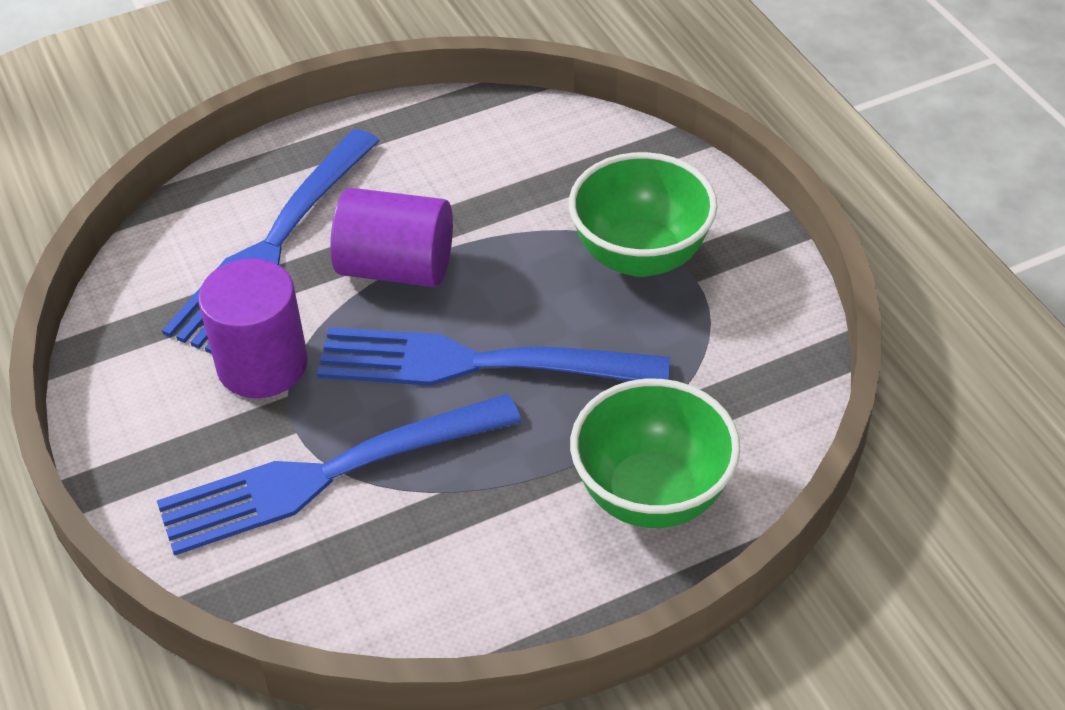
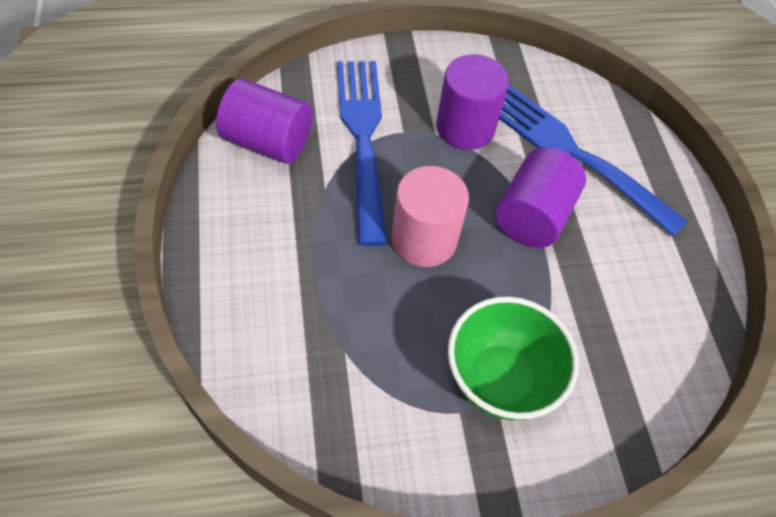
camera: 100 degrees right, 10 degrees up
blue fork [317,327,670,386] -> pink cylinder [392,166,469,267]
green bowl [570,379,740,528] -> none
none -> purple cylinder [216,78,312,164]

